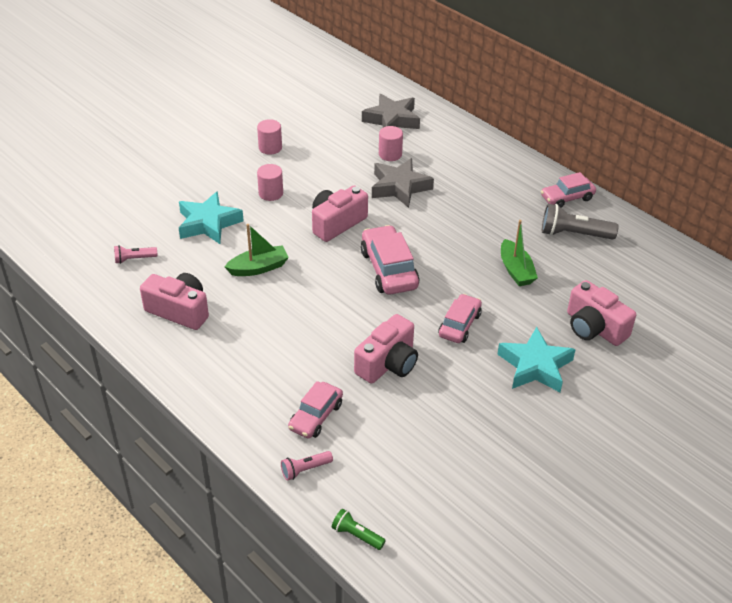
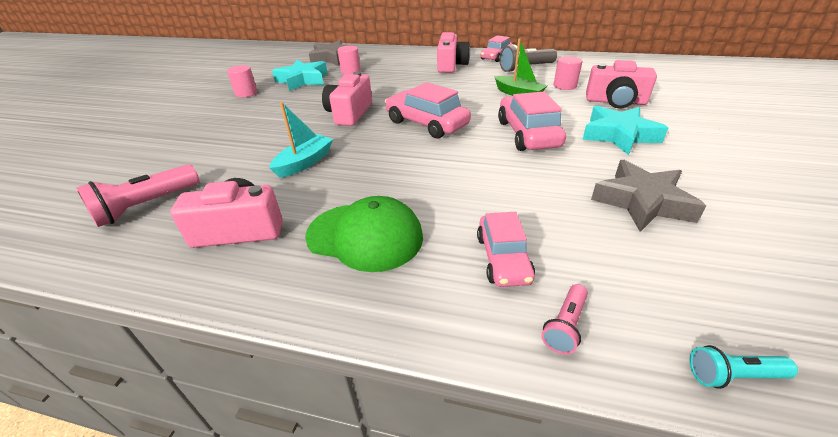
camera: 30 degrees left, 5 degrees down
pink flashlight [114,245,158,264] -> pink flashlight [76,164,199,227], size x1.79
turquoise star [179,191,244,244] -> turquoise star moved to [272,60,328,91]
green boat [225,224,289,276] -> turquoise boat [269,102,333,178]
pink cylinder [257,164,283,201] -> pink cylinder moved to [554,56,582,90]
green flashlight [332,509,386,550] -> turquoise flashlight [690,345,798,389]
pink camera [354,314,418,384] -> pink camera moved to [437,32,470,73]
grey star [372,158,434,208] -> grey star moved to [591,160,706,232]
pink car [439,294,482,343] -> pink car [498,92,566,151], size x1.53
none -> green cap [305,196,423,272]

